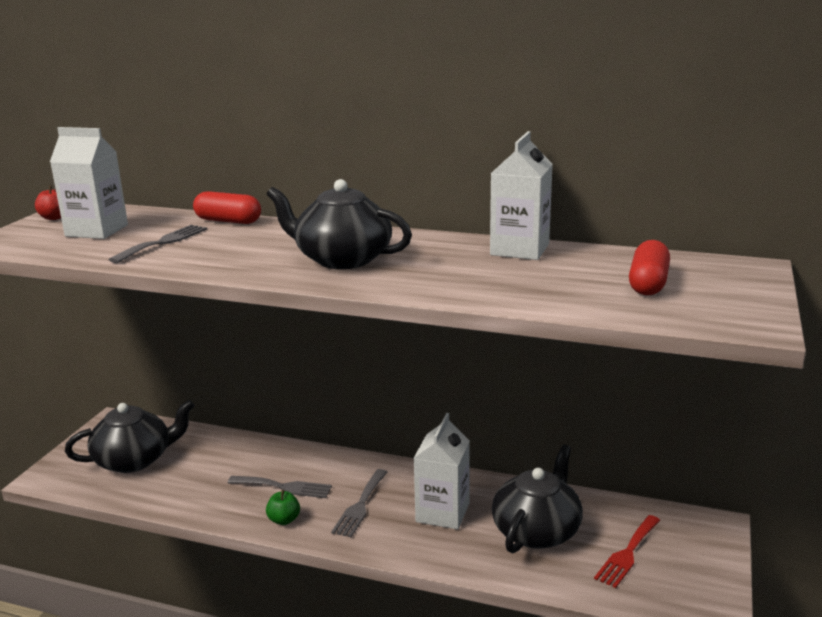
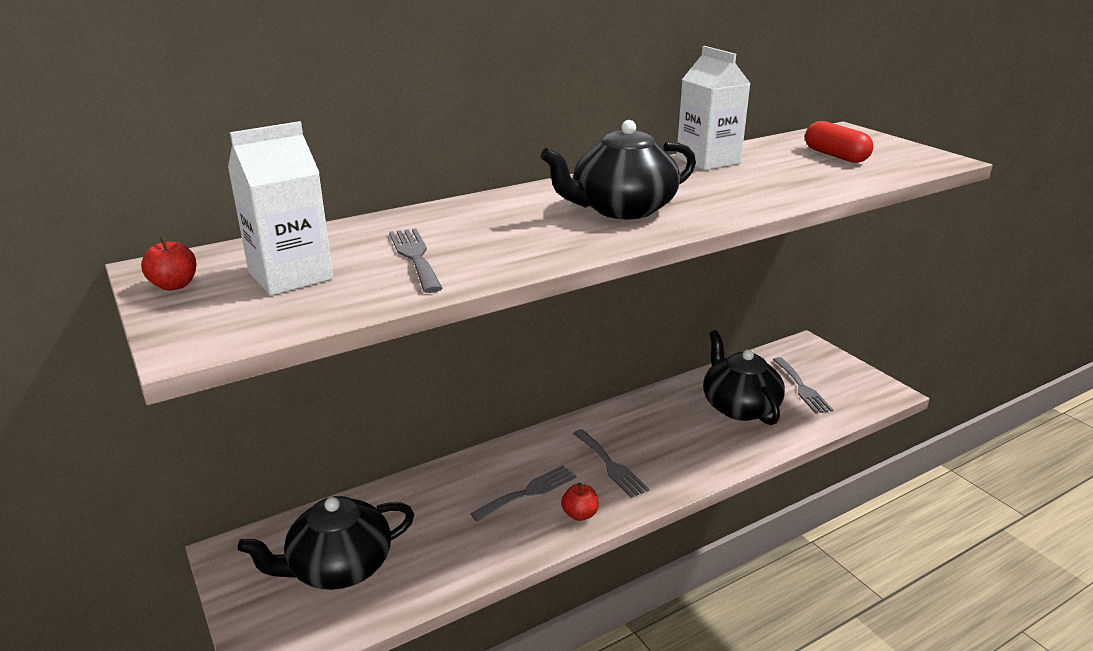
camera: 50 degrees left, 5 degrees up
black teapot [65,400,195,473] -> black teapot turned 135 degrees counterclockwise [238,496,414,590]
red capsule [193,191,261,224] -> none
green apple [266,490,300,525] -> red apple [561,483,599,521]
white carton [414,413,470,530] -> none
red fork [594,515,660,588] -> grey fork [773,357,833,414]

